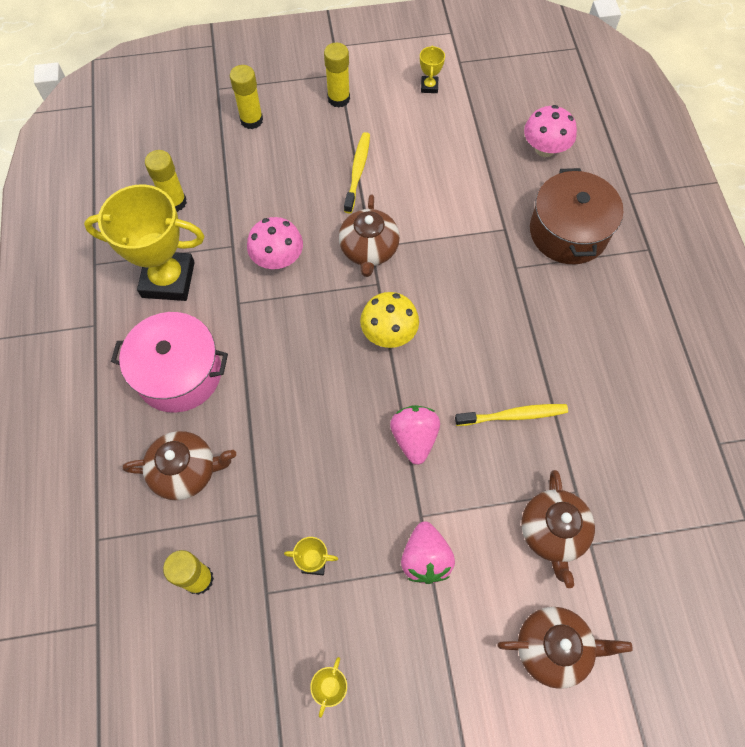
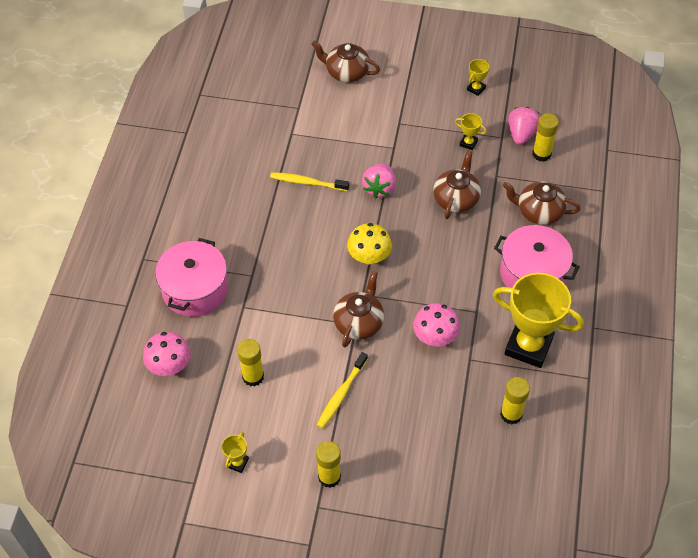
camera: 160 degrees left, 10 degrees down
yellow glue stick [230,65,263,129] -> yellow glue stick moved to [237,339,264,386]
pink strawberry [401,522,455,584] -> pink strawberry moved to [508,107,540,145]
brown teapot [521,470,595,588] -> brown teapot moved to [433,150,481,219]
brown pot [530,168,623,264] -> pink pot [155,238,228,317]

